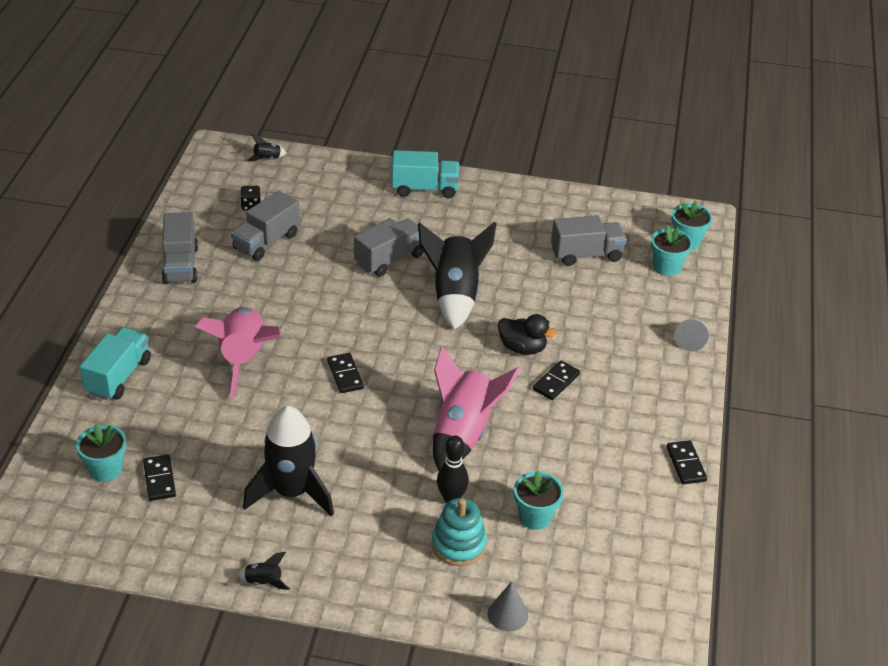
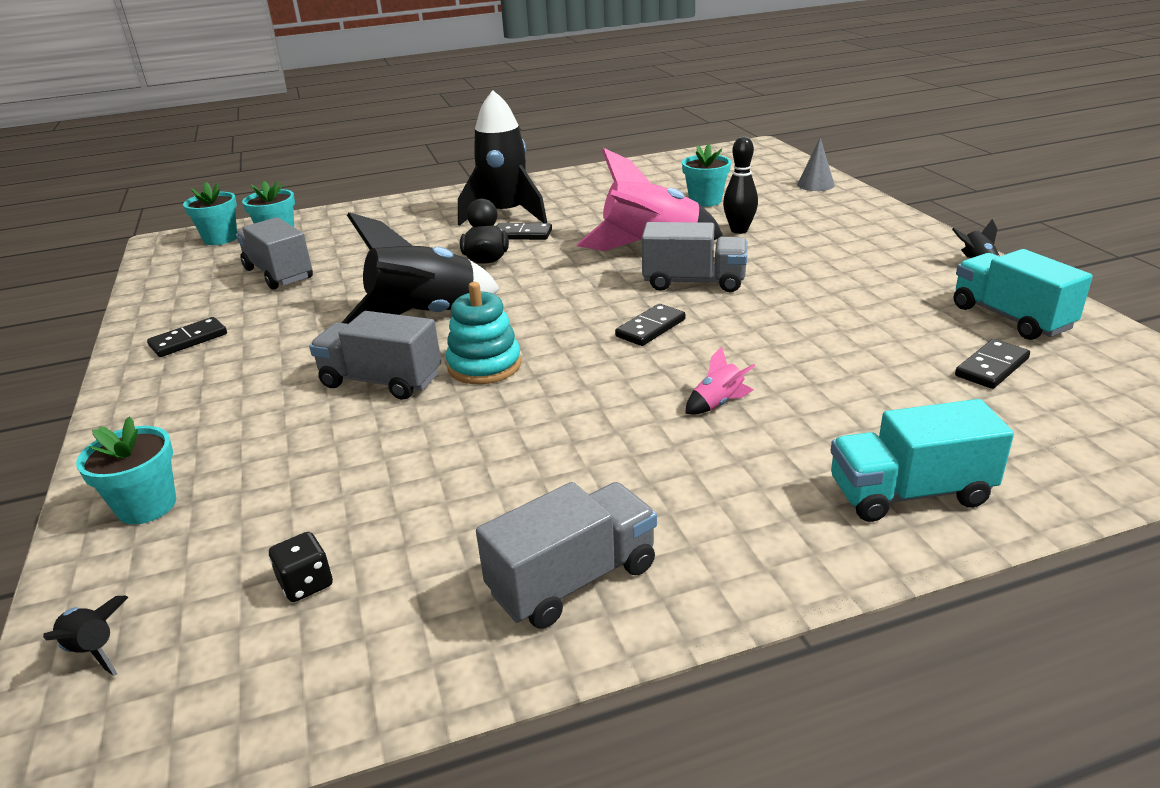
camera: 115 degrees left, 10 degrees down
turquoise flower pot [76,424,126,482] -> turquoise flower pot moved to [76,417,176,525]
pink rocket [195,307,282,398] -> pink rocket [685,346,755,415], size x0.40
grey truck [231,191,300,261] -> grey truck moved to [642,222,748,292]
black rocket [243,406,334,517] -> black rocket moved to [458,90,547,226]
turquoise truck [392,150,459,198] -> turquoise truck moved to [954,249,1093,340]
turquoise stacking toy [432,498,487,566] -> turquoise stacking toy moved to [446,282,521,384]
black domino [667,440,707,484] -> black domino moved to [147,317,227,357]
grey cone [674,319,709,351] -> none

